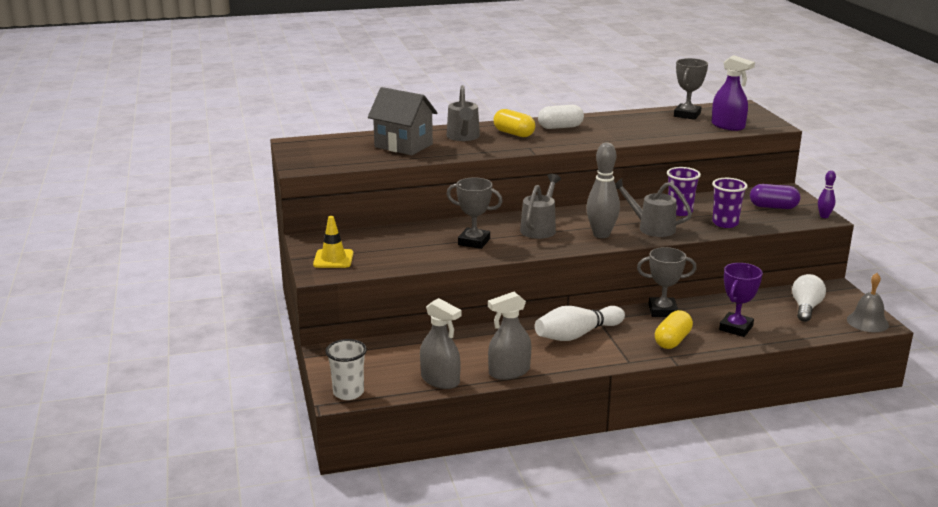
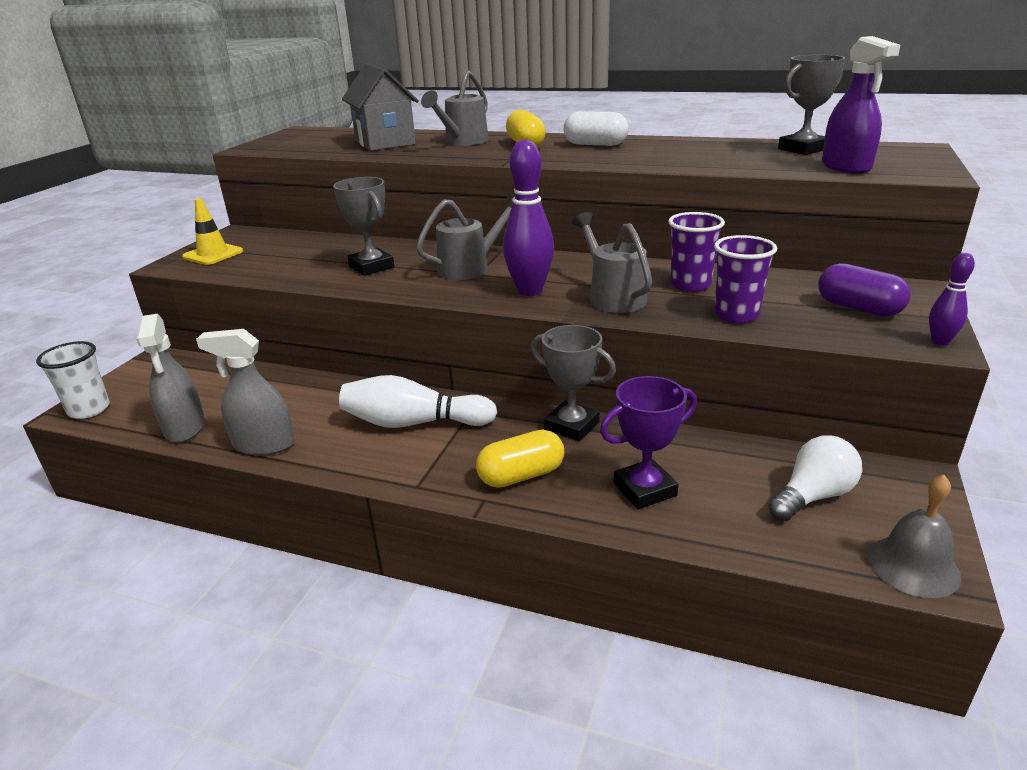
camera: 35 degrees right, 5 degrees up
grey bowling pin [586,142,620,238] -> purple bowling pin [503,139,554,296]

